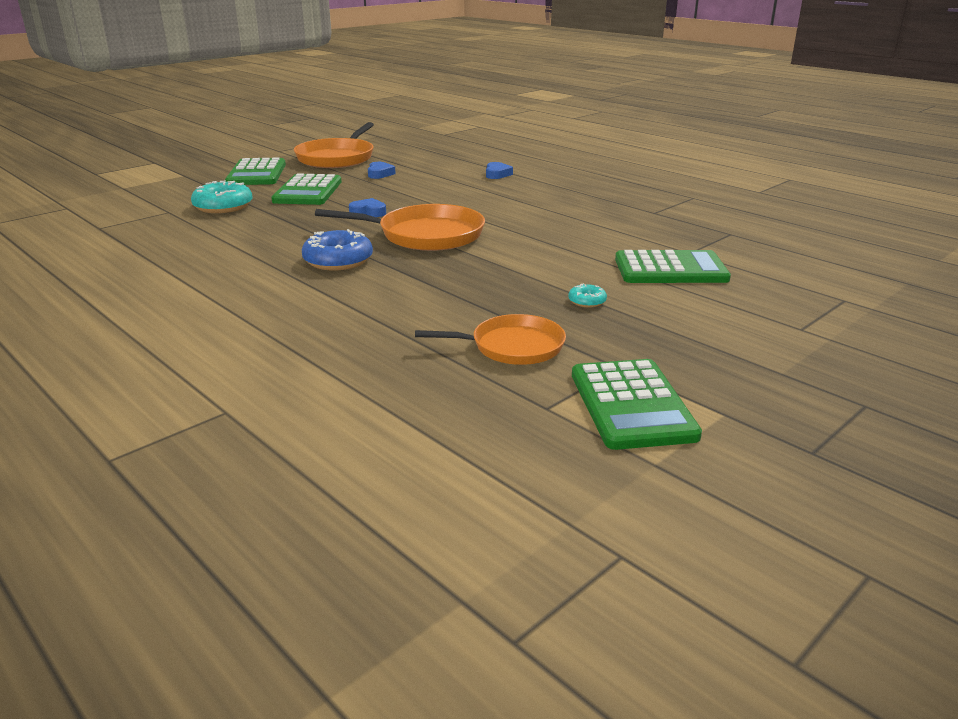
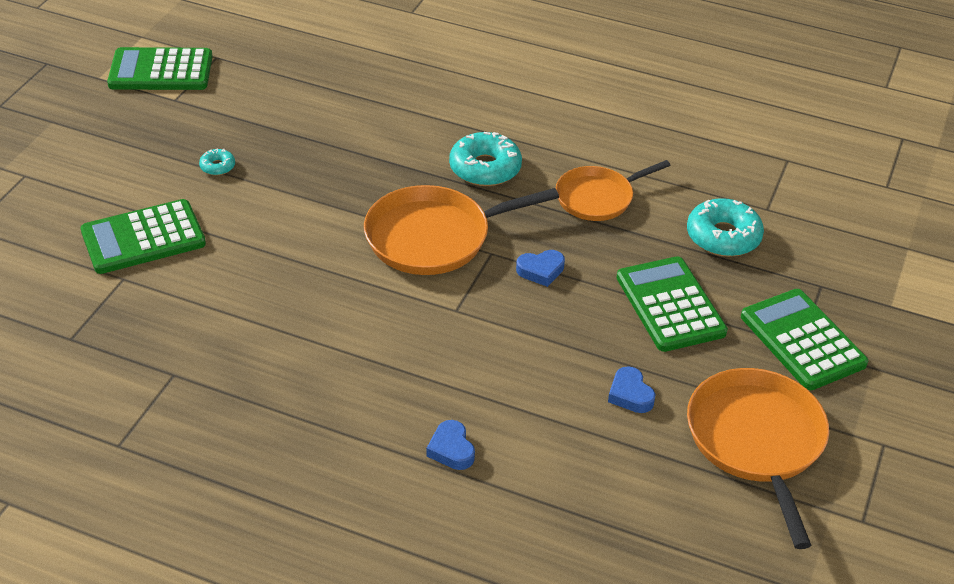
camera: 155 degrees right, 15 degrees up
blue donut [302,229,373,270] -> turquoise donut [449,132,522,186]
orange pan [415,314,566,365] -> orange pan moved to [556,160,671,221]
green calculator [572,359,702,450] -> green calculator turned 60 degrees counterclockwise [107,47,213,90]

